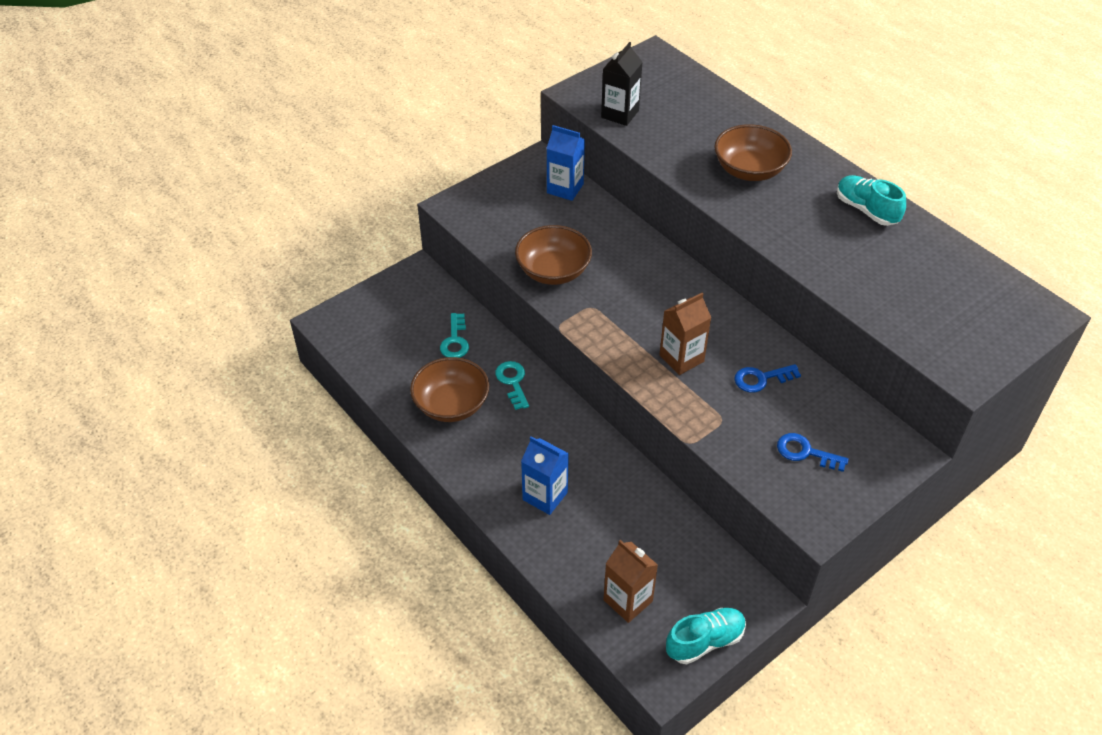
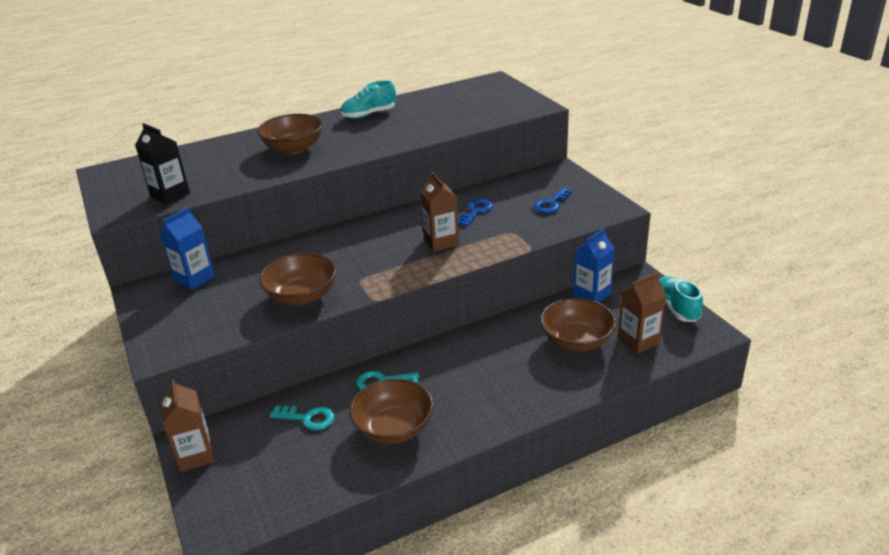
camera: 75 degrees left, 15 degrees down
blue carton [521,436,569,515] -> blue carton moved to [573,229,615,303]
blue key [734,364,801,393] -> blue key turned 150 degrees counterclockwise [458,199,493,226]
none -> brown carton [161,379,215,472]
none -> brown bowl [540,298,616,352]

